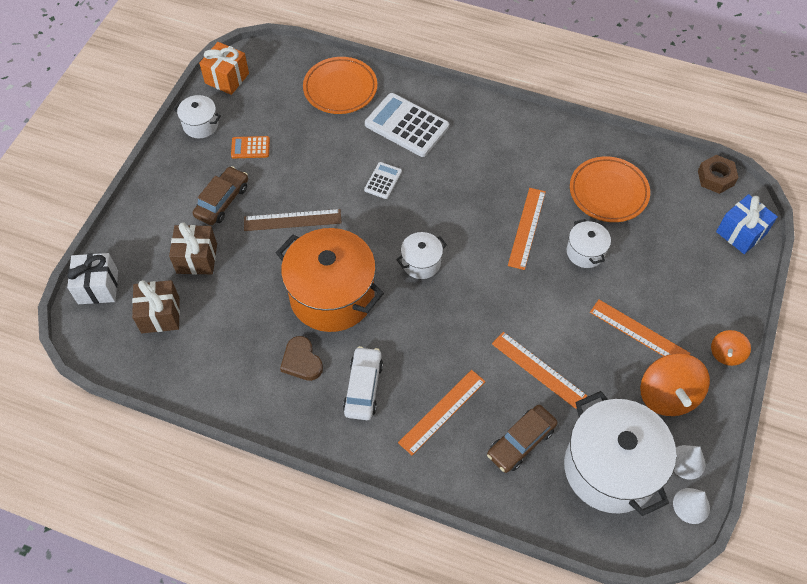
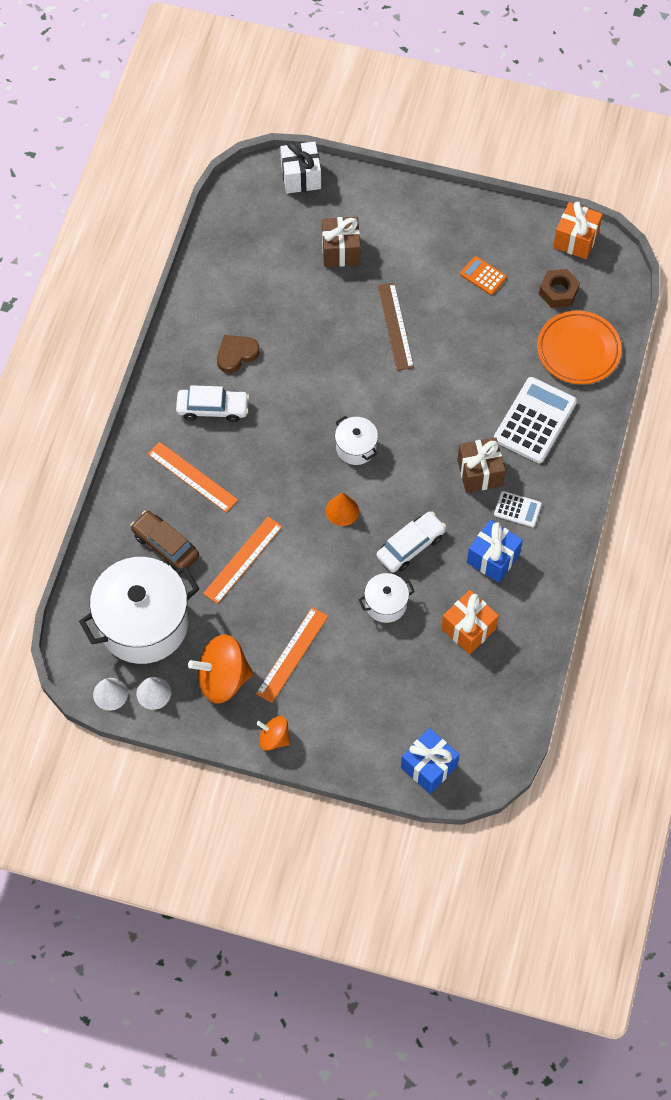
camera: 85 degrees right, 5 degrees up
brown gift [132,280,180,333] -> brown gift moved to [457,437,505,493]
white pot [174,95,221,138] -> none
brown car [193,166,248,225] -> none
orange calculator [231,136,270,158] -> orange calculator turned 45 degrees counterclockwise [460,256,507,295]
orange pot [276,228,384,332] -> none
white calculator [364,162,402,199] -> white calculator moved to [494,491,542,527]
orange ruler [508,188,546,270] -> white car [377,512,446,573]
orange plate [570,156,650,222] -> orange gift [441,590,499,654]
brown nut [698,155,739,194] -> brown nut moved to [539,269,580,308]
none -> orange cone [326,492,359,526]
none -> blue gift [467,520,523,583]

